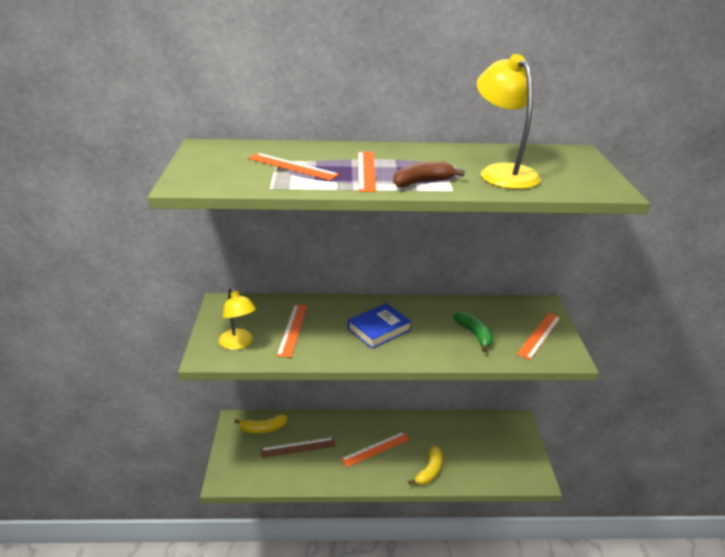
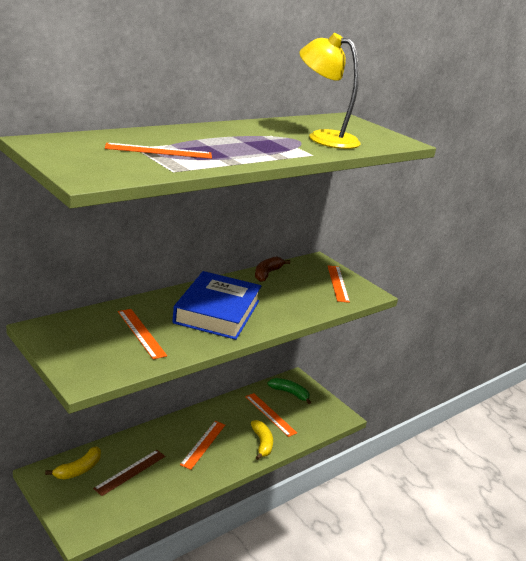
camera: 40 degrees left, 5 degrees down
yellow lamp [219,288,256,350] -> none
blue book [348,303,412,349] -> blue book [172,271,261,340], size x1.63
orange ruler [358,152,376,192] -> orange ruler moved to [245,393,297,437]
brown banana [393,161,465,187] -> brown banana moved to [255,256,290,282]
green banana [453,312,493,352] -> green banana moved to [267,378,311,404]

